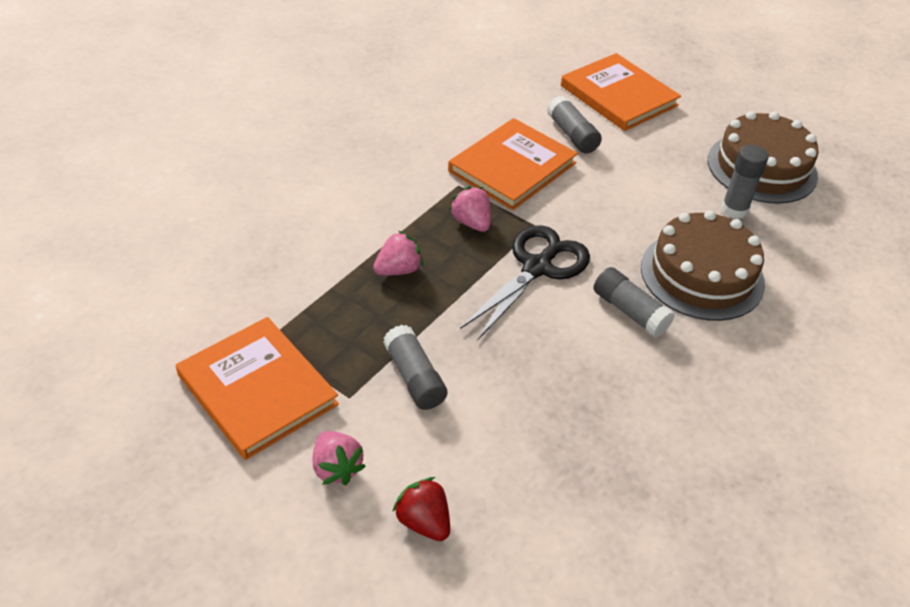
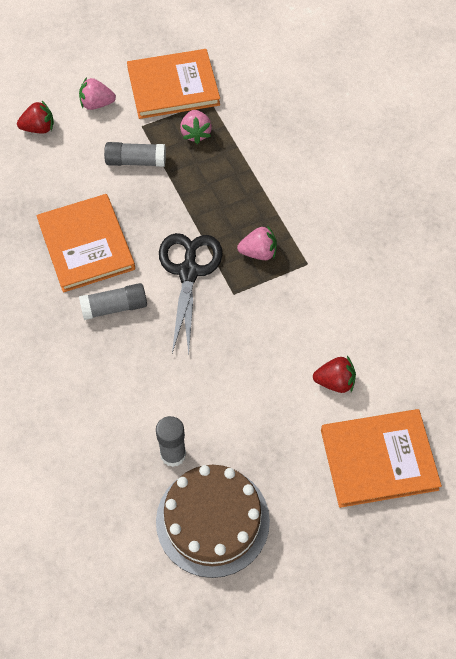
camera: 120 degrees right, 15 degrees up
pink strawberry [373,231,423,276] -> pink strawberry moved to [180,110,212,144]
orange book [448,118,578,210] -> orange book moved to [36,194,135,293]
black scissors [460,225,590,341] -> black scissors turned 150 degrees counterclockwise [159,233,223,354]
grey glue stick [547,96,602,154] -> red strawberry [313,356,356,393]
brown cake [641,210,765,321] -> none

